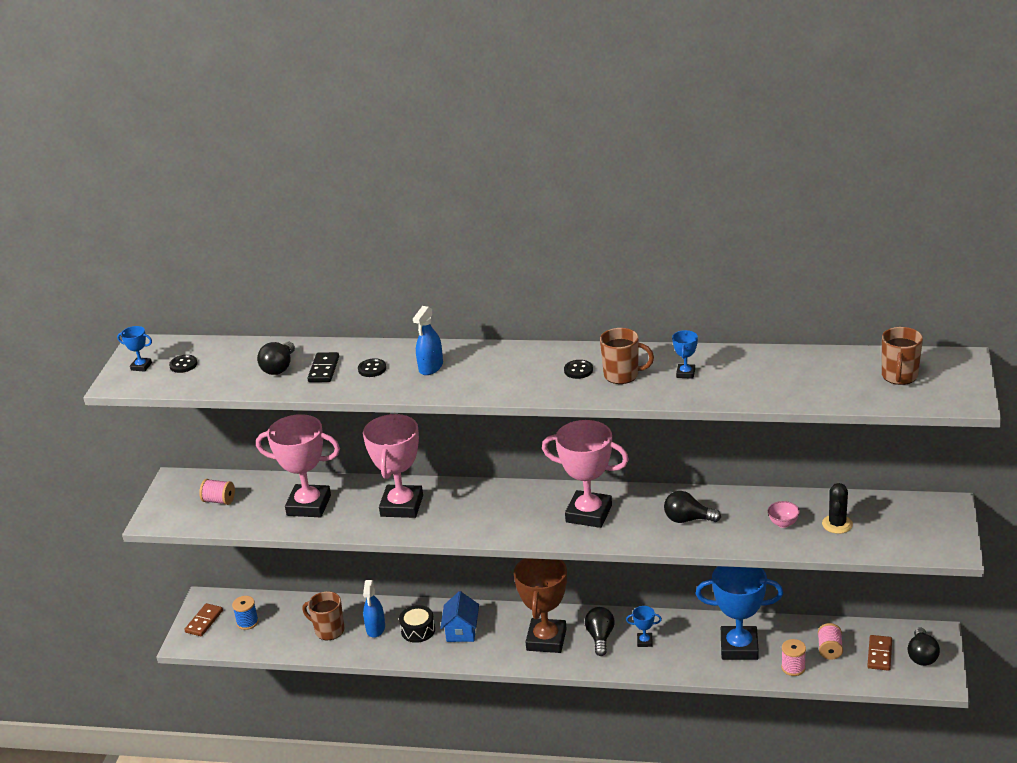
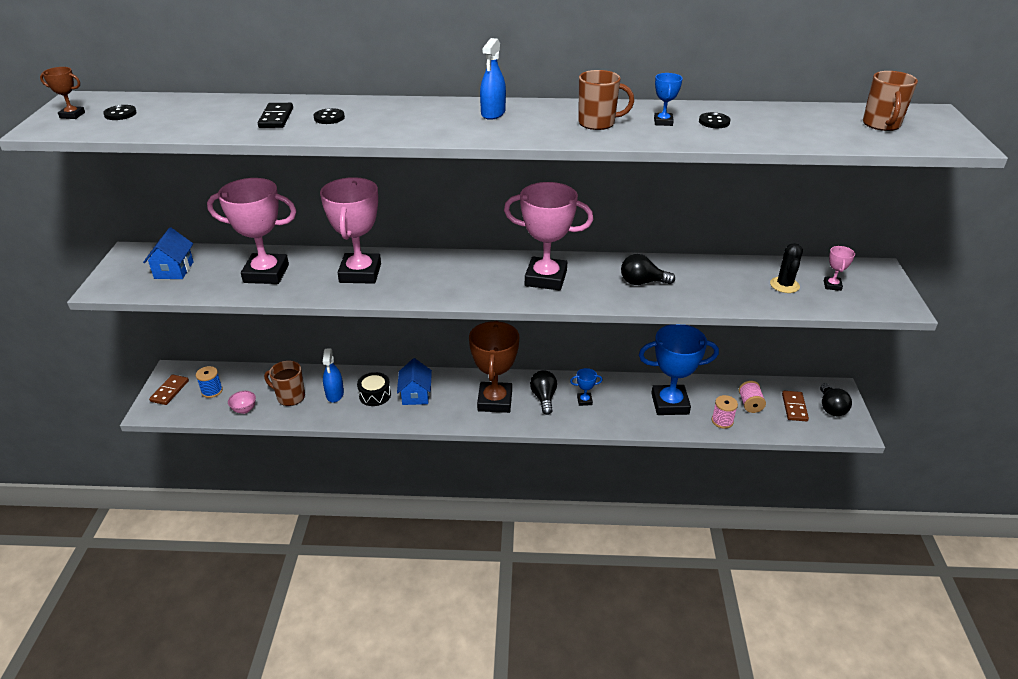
camera: 10 degrees left, 5 degrees up
blue trophy [117,326,152,372] -> brown trophy [40,67,85,119]
pink spool [199,479,235,505] -> blue house [143,228,194,279]
black light bulb [257,342,295,375] -> none
blue spray bottle [413,306,443,375] -> blue spray bottle moved to [480,38,506,120]
black button [564,360,593,379] -> black button moved to [699,112,730,128]
pink bowl [768,501,800,528] -> pink bowl moved to [228,391,256,414]
none -> pink trophy [824,246,855,291]

